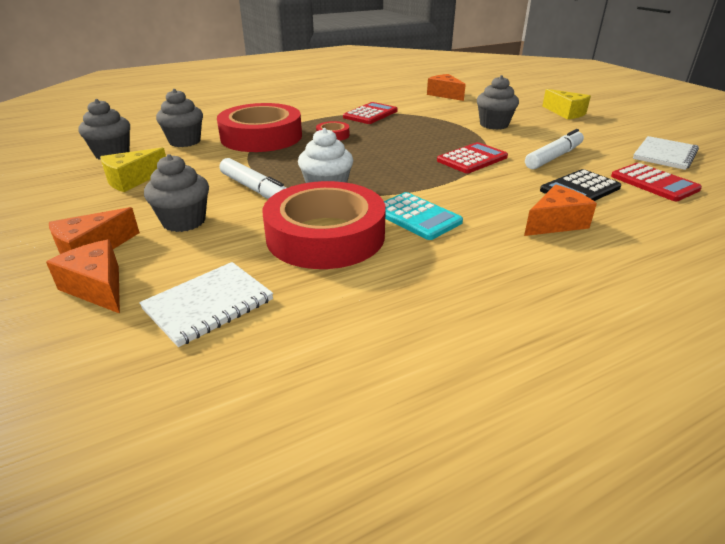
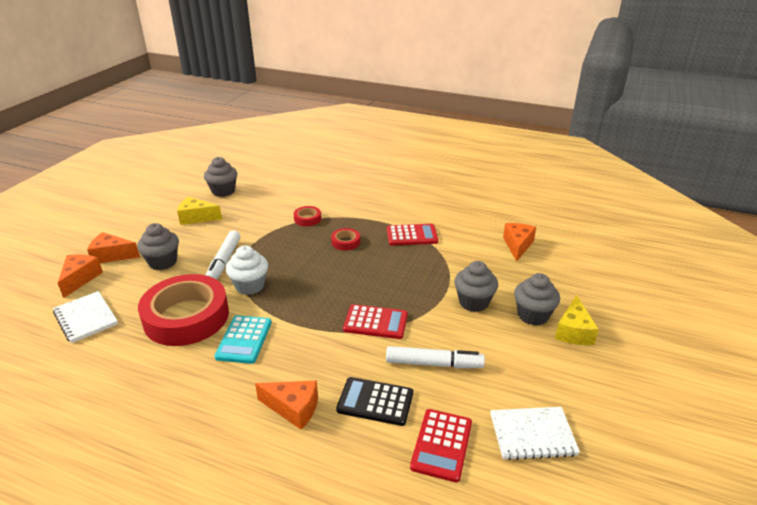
camera: 50 degrees right, 0 degrees up
white notebook [139,262,273,347] -> white notebook turned 45 degrees clockwise [53,291,118,343]
grey cupcake [156,89,203,147] -> grey cupcake moved to [514,273,560,326]
red tape [217,103,302,152] -> red tape [294,206,321,226], size x0.41

